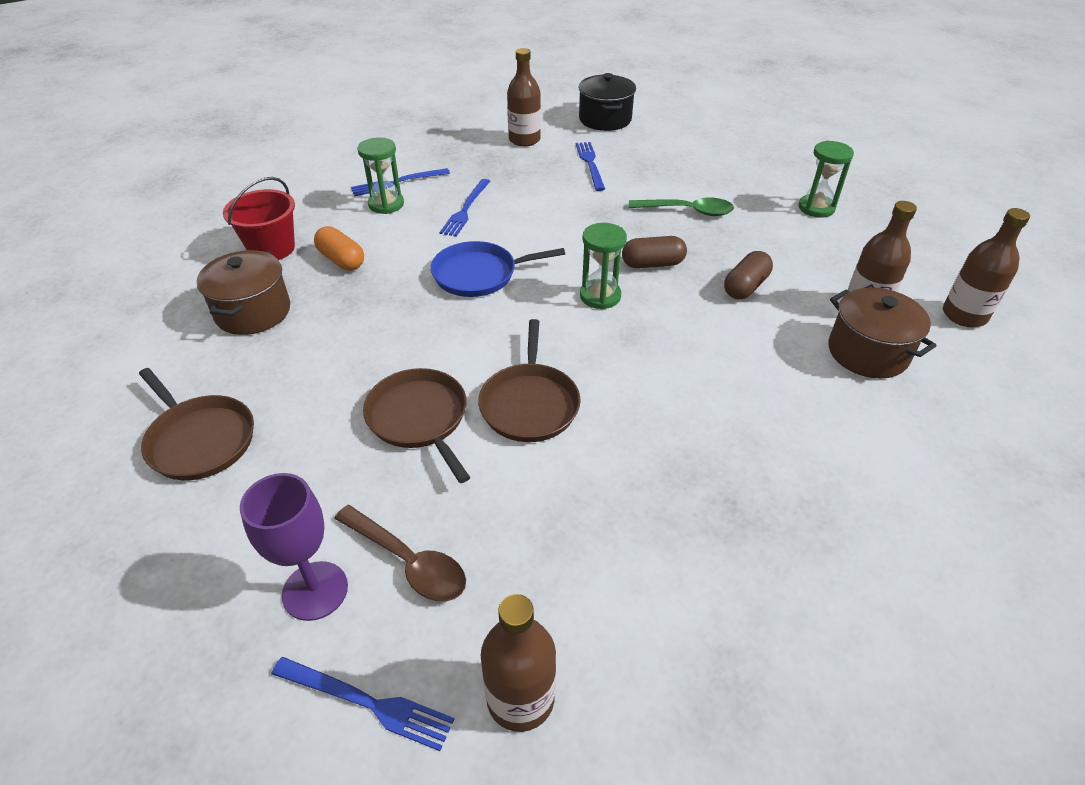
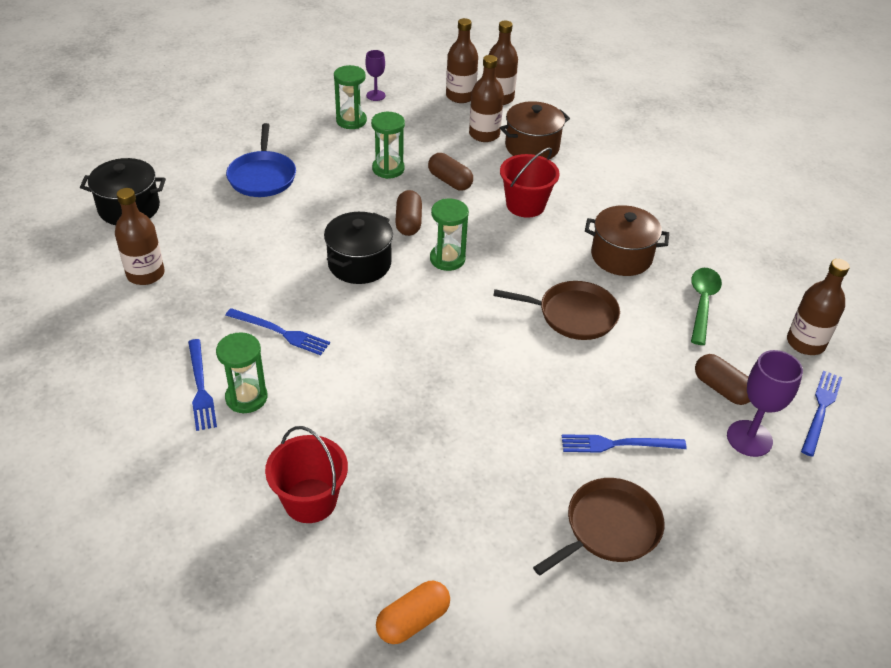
camera: 85 degrees left, 0 degrees up
brown pot [197,250,290,335] -> brown pot moved to [585,205,669,276]
orange capsule [314,226,364,271] -> orange capsule moved to [376,580,450,644]
brown spoon [334,505,466,601] -> brown capsule [695,354,750,405]
brown pan [363,368,470,483] -> none
blue pan [431,241,565,297] -> blue pan moved to [226,123,296,197]
blue fork [576,142,605,191] -> blue fork moved to [562,434,687,453]
green spoon [629,198,734,216] -> green spoon moved to [691,268,722,345]
none -> black pot [324,212,393,284]
none -> purple goblet [365,50,385,101]
none -> green hourglass [371,112,405,179]
none -> brown bottle [446,18,478,103]
none -> red bucket [500,148,560,218]

